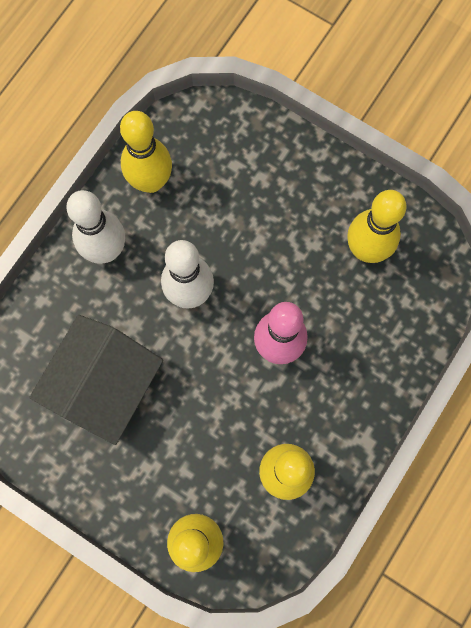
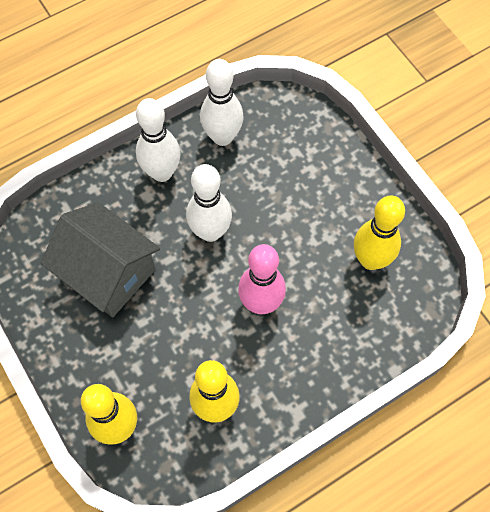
camera: 25 degrees right, 10 degrees down
grey house [29,315,163,445] -> grey house turned 75 degrees clockwise [41,202,160,317]
yellow bowling pin [120,111,172,193] -> white bowling pin [200,59,244,146]

